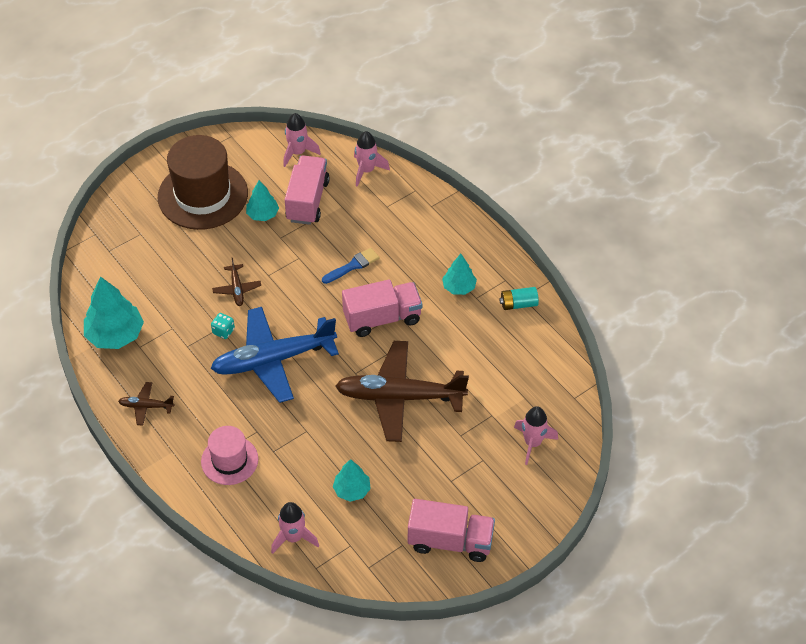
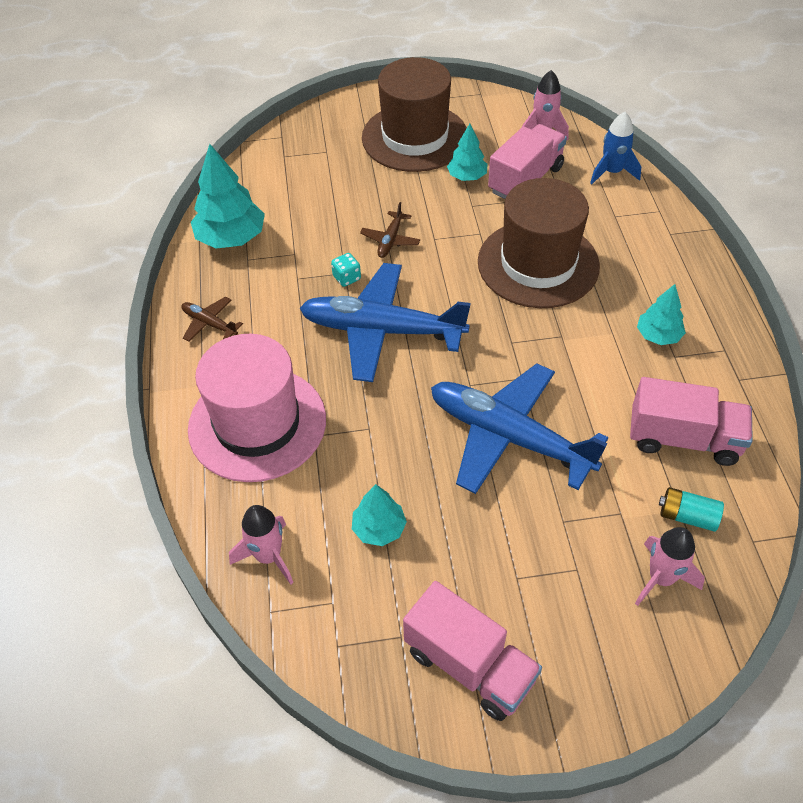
camera: 30 degrees right, 0 degrees up
pink hat [201,426,258,485] -> pink hat [188,334,326,482], size x1.79
blue brush [322,248,380,284] -> brown hat [478,178,600,308]
brown plane [335,341,469,442] -> blue plane [431,363,608,494]
pink truck [342,280,422,337] -> pink truck moved to [630,377,753,466]
pink rocket [354,131,390,187] -> blue rocket [590,112,641,184]
turquoise battery [499,287,539,310] -> turquoise battery moved to [659,487,724,532]

